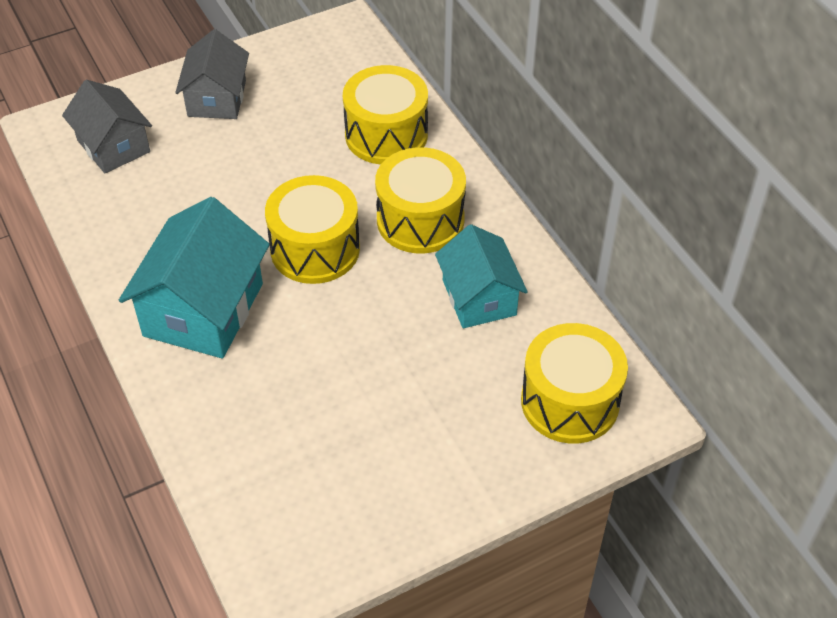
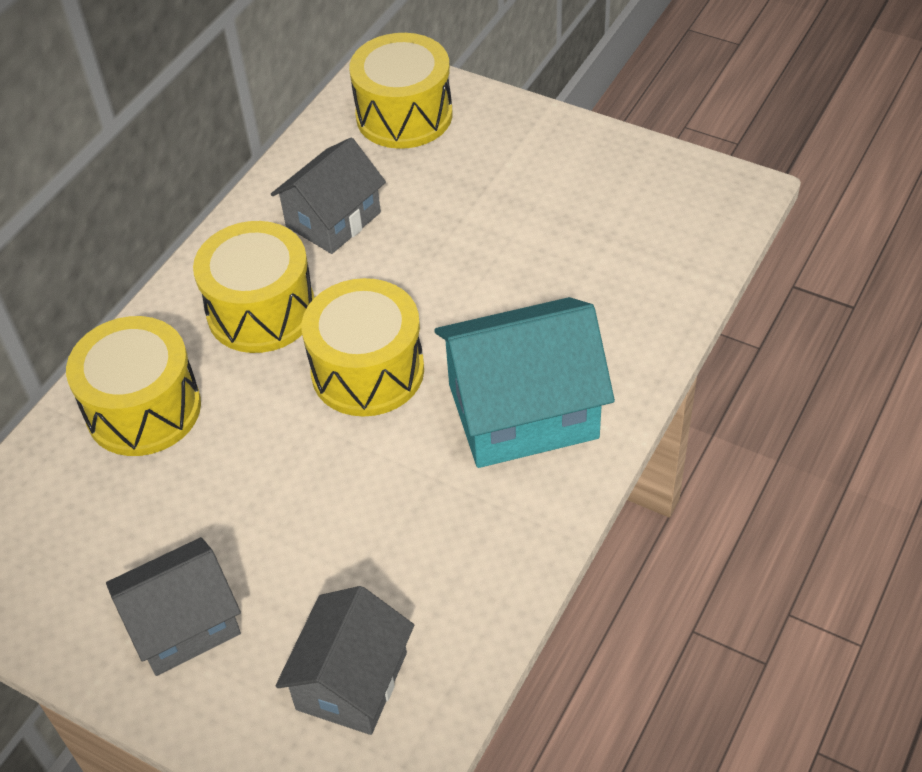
camera: 120 degrees left, 0 degrees up
turquoise house [435,224,528,328] -> grey house [271,138,386,254]

